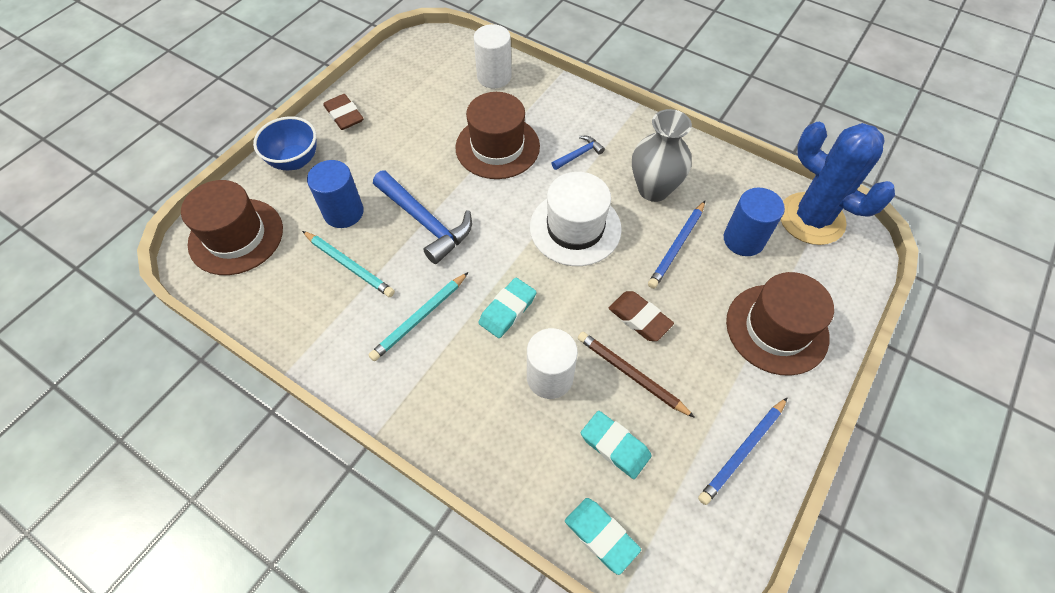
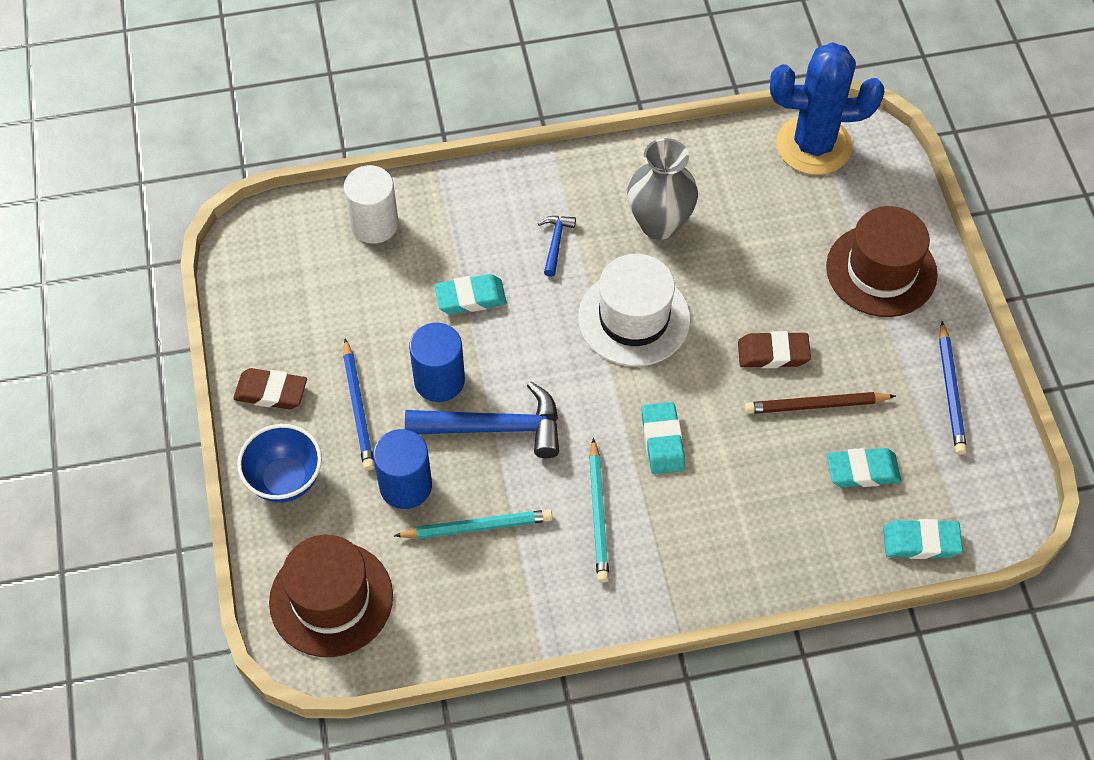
camera: 45 degrees left, 0 degrees up
brown hat [455,92,540,179] -> turquoise eraser [434,274,507,314]
white cylinder [527,328,578,399] -> none
blue pencil [648,201,705,289] -> blue pencil moved to [343,338,375,471]
blue cylinder [724,188,785,256] -> blue cylinder moved to [409,323,465,402]

